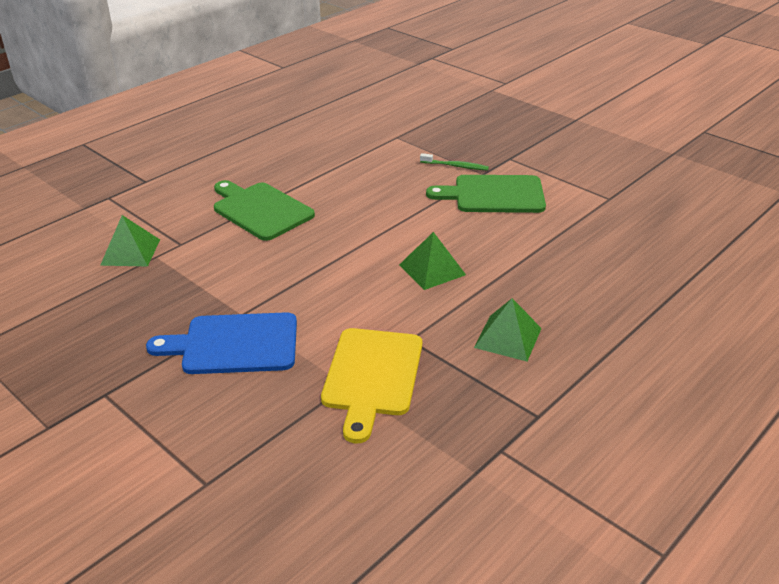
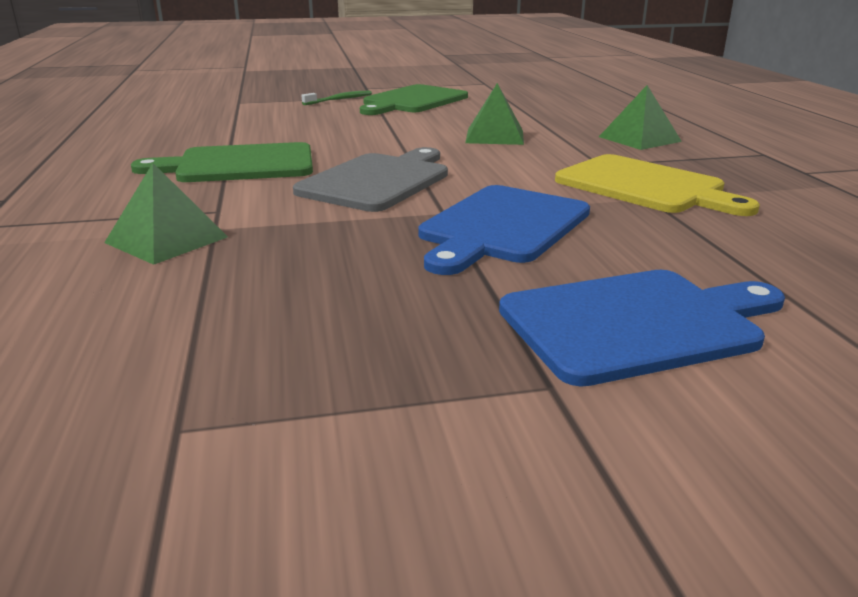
camera: 55 degrees left, 10 degrees down
none -> grey cutting board [293,147,448,212]
none -> blue cutting board [499,270,785,386]

